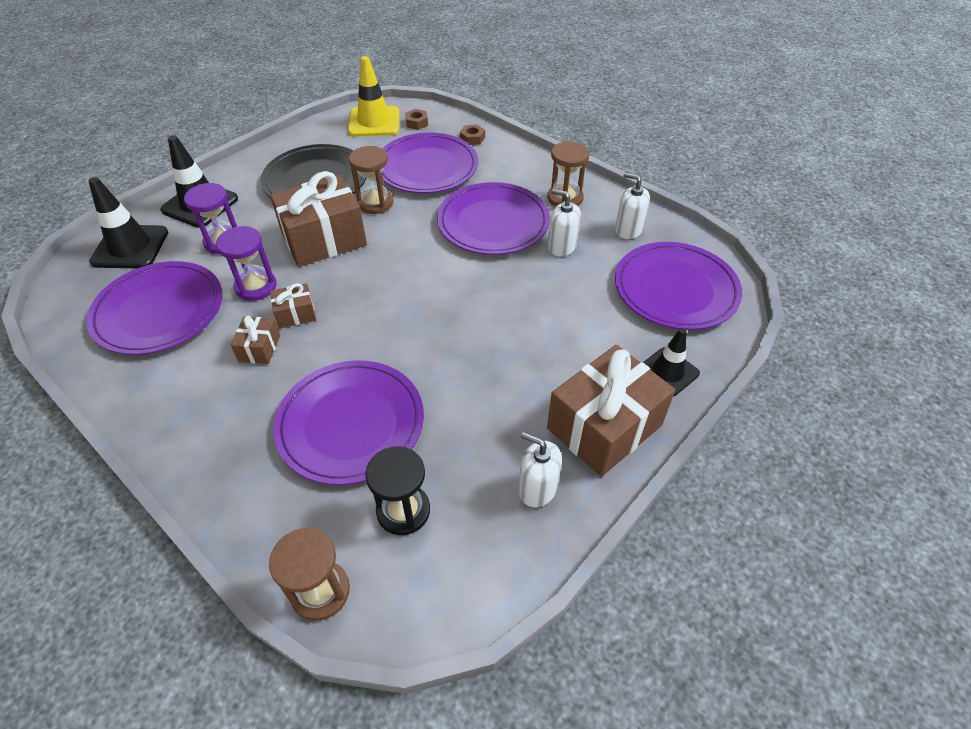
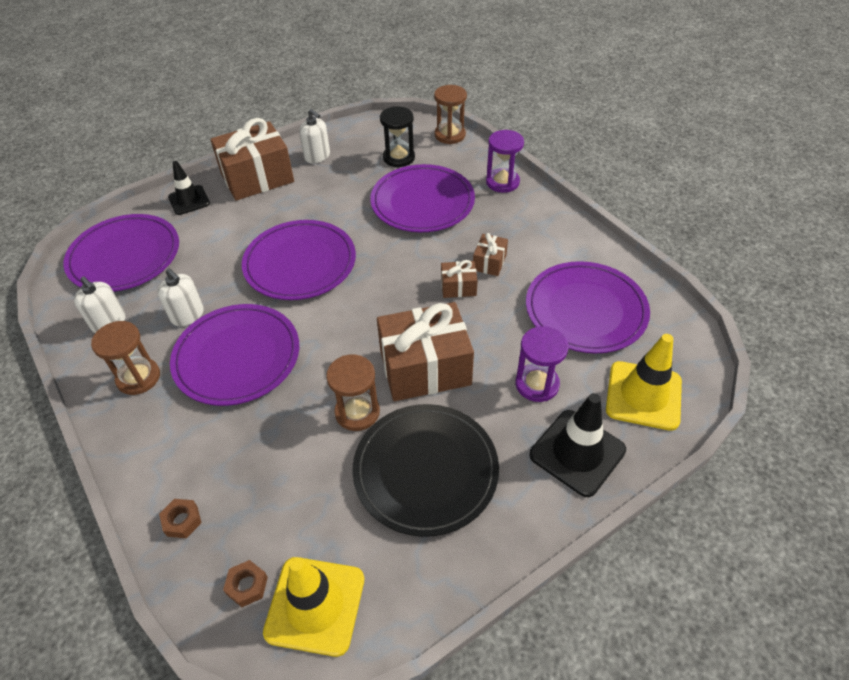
camera: 165 degrees left, 0 degrees up
black traffic cone [88,177,168,268] -> yellow traffic cone [606,334,682,431]
purple hourglass [216,226,277,301] -> purple hourglass moved to [486,130,524,193]
purple plate [382,133,478,193] -> purple plate moved to [242,220,356,300]

